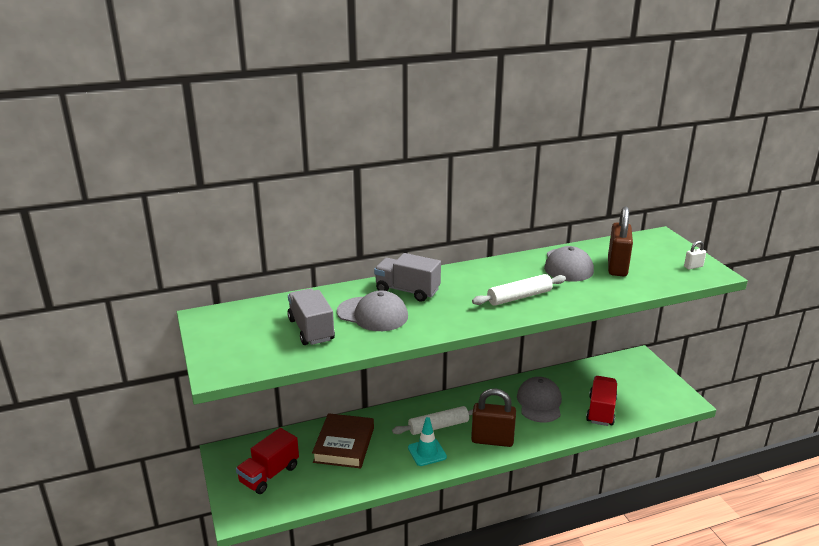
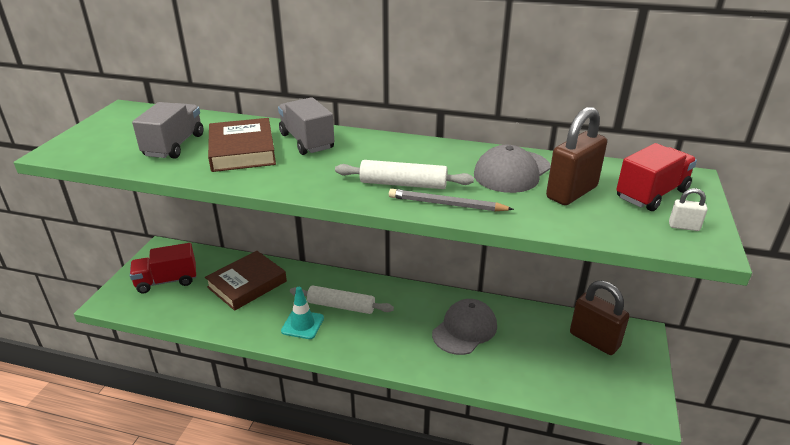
camera: 35 degrees right, 5 degrees up
grey cap [337,290,408,331] -> brown book [208,118,276,172]
brown padlock [471,388,516,447] -> brown padlock moved to [570,280,630,355]
red truck [586,376,617,426] -> red truck moved to [616,143,697,211]
none -> grey pencil [389,189,514,211]

